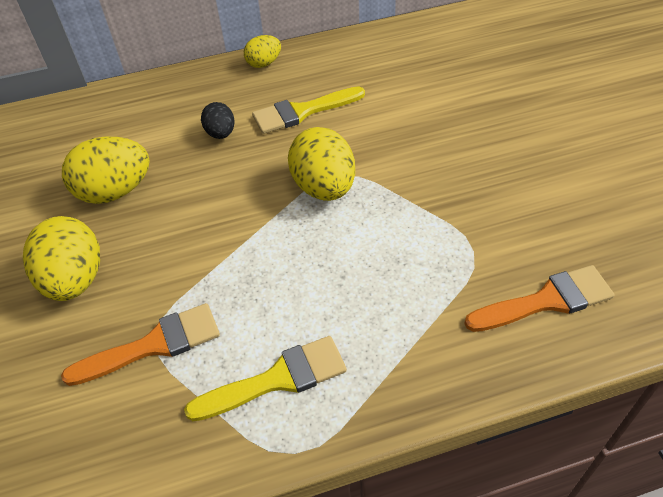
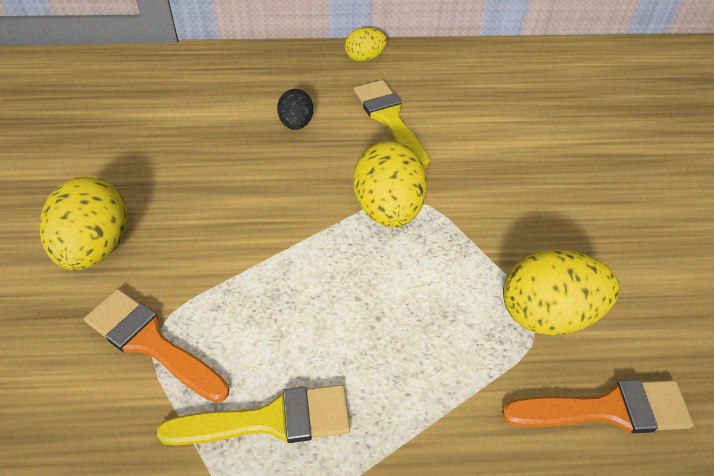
camera: 10 degrees right, 0 degrees up
orange brush [61,303,220,386] -> orange brush turned 135 degrees counterclockwise [84,289,229,403]
yellow egg [62,136,150,204] -> yellow egg moved to [503,250,619,335]
yellow brush [252,86,365,134] -> yellow brush turned 75 degrees clockwise [354,80,430,169]

